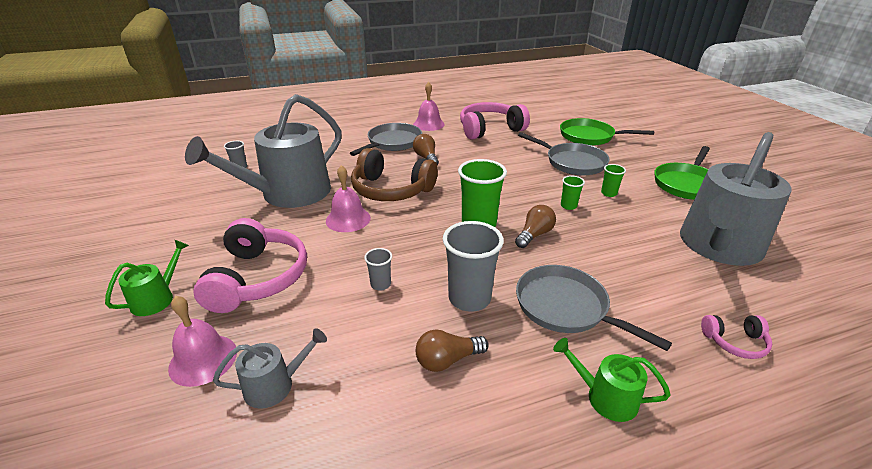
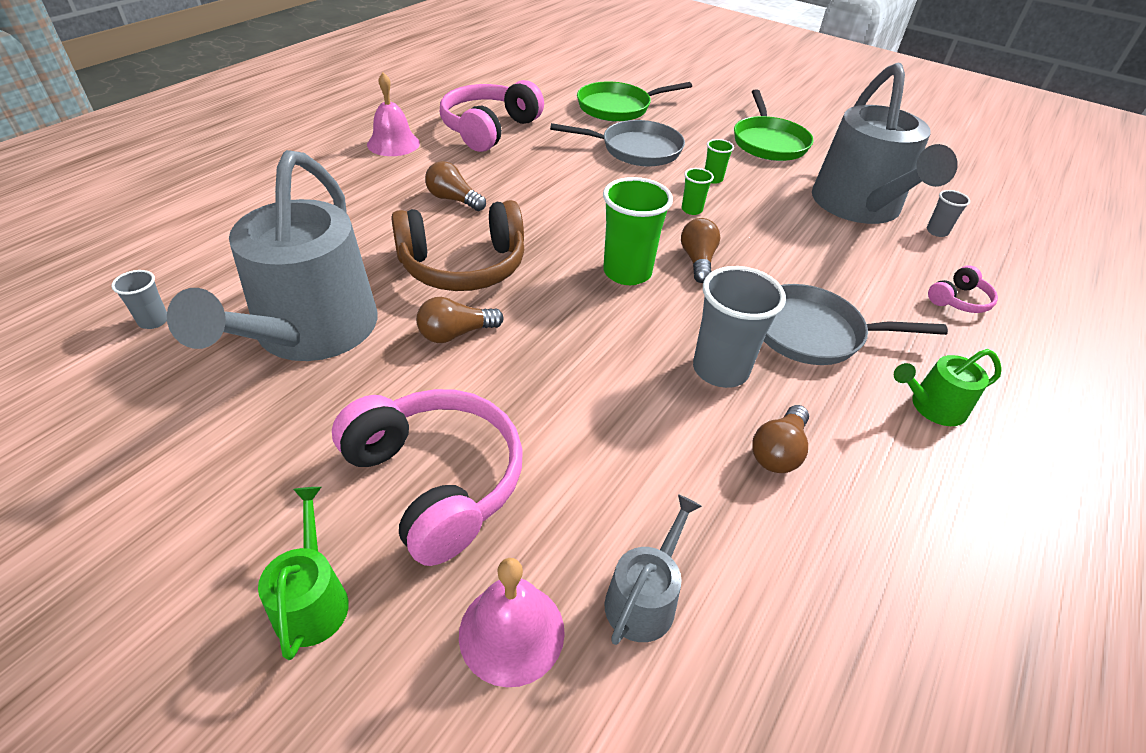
camera: 40 degrees left, 10 degrees up
pink bell [326,165,371,232] -> brown light bulb [416,297,504,343]
grey pan [350,123,422,156] -> none
grey cup [364,248,392,291] -> grey cup moved to [927,190,970,237]

